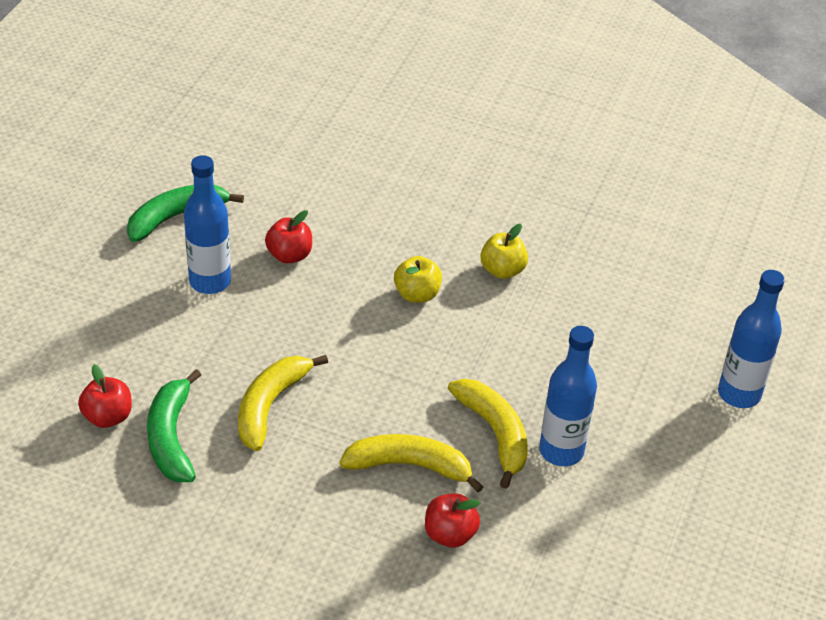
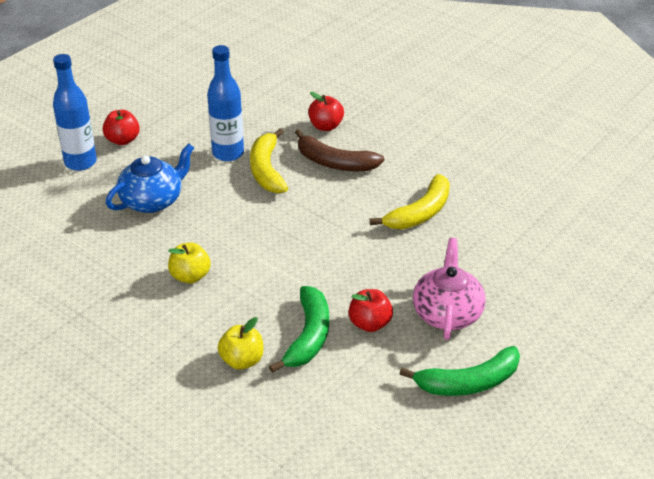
camera: 160 degrees left, 5 degrees down
red apple [78,364,132,428] -> red apple moved to [102,110,140,145]
green banana [147,369,201,482] -> green banana moved to [269,286,329,373]
blue bottle [184,155,231,294] -> pink teapot [413,238,486,340]
yellow banana [339,434,484,492] -> brown banana [295,129,384,171]
yellow apple [394,256,442,303] -> yellow apple moved to [218,317,263,370]
none -> blue teapot [106,144,194,213]

